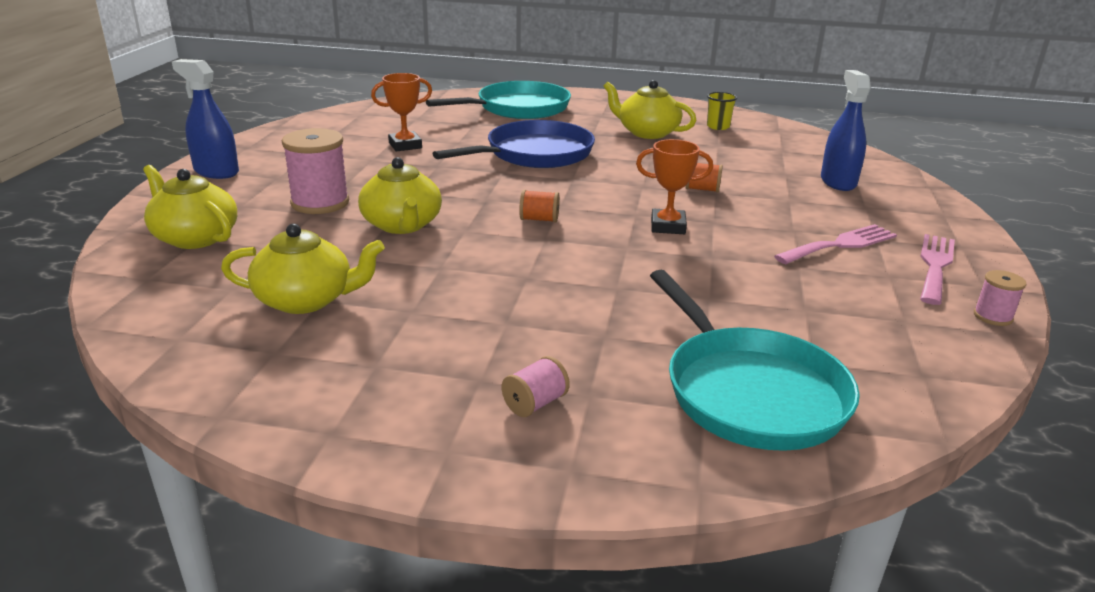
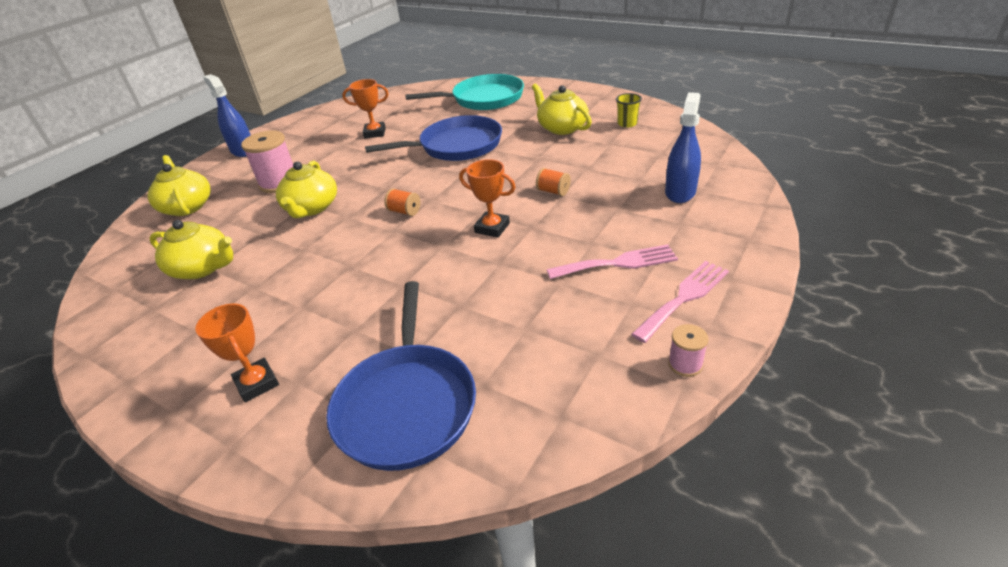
camera: 25 degrees right, 10 degrees up
pink spool [502,356,570,417] -> orange trophy [195,303,279,402]
turquoise pan [650,270,860,451] -> blue pan [326,281,476,471]

